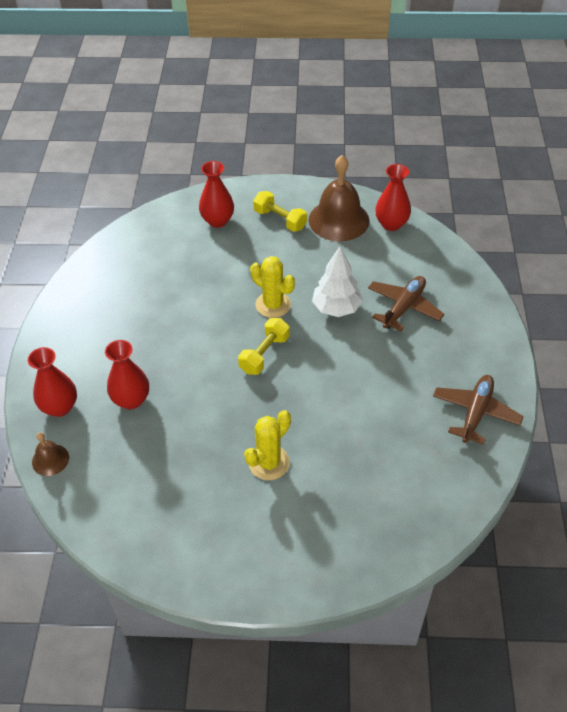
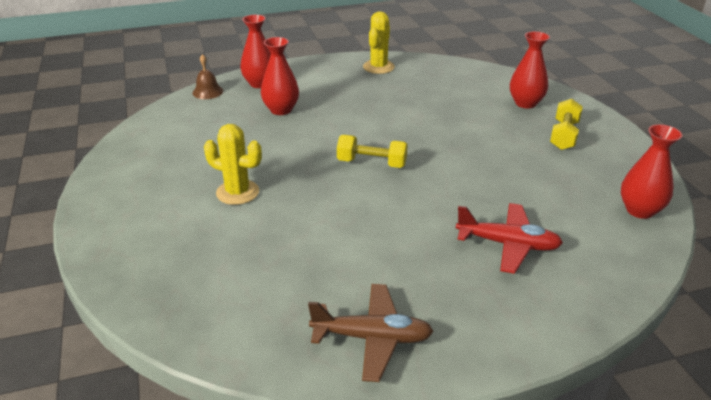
camera: 70 degrees right, 15 degrees down
yellow cactus [250,256,295,318] -> yellow cactus moved to [363,11,395,74]
brown bell [309,155,369,241] -> none
white tree [312,247,363,317] -> none
brown plane [368,276,444,331] -> red plane [456,203,563,274]

